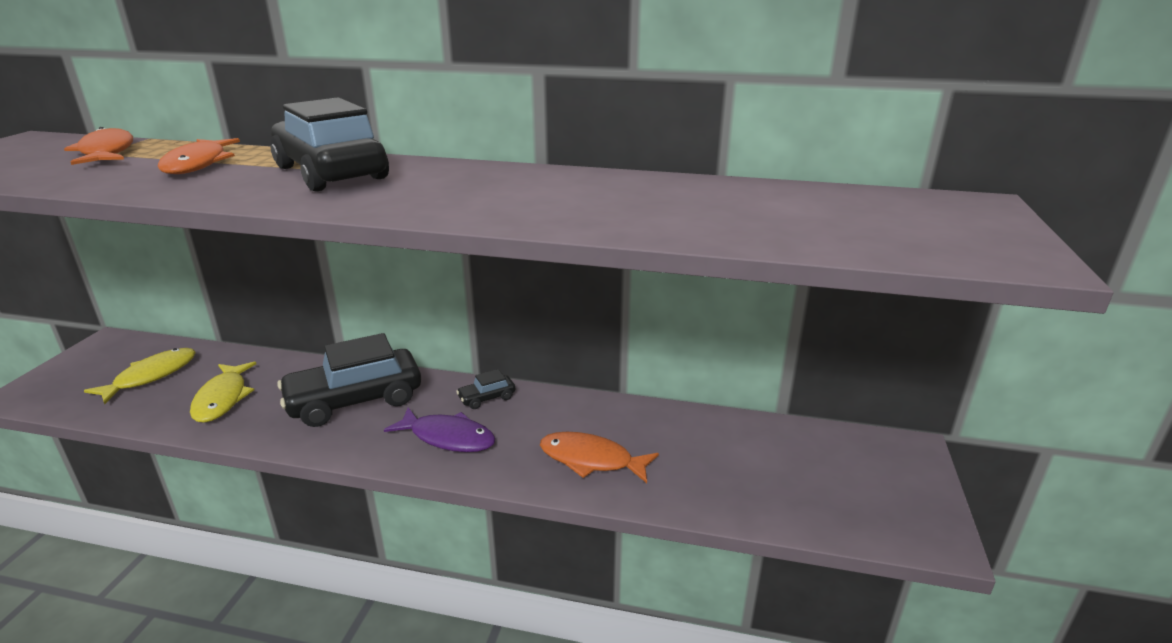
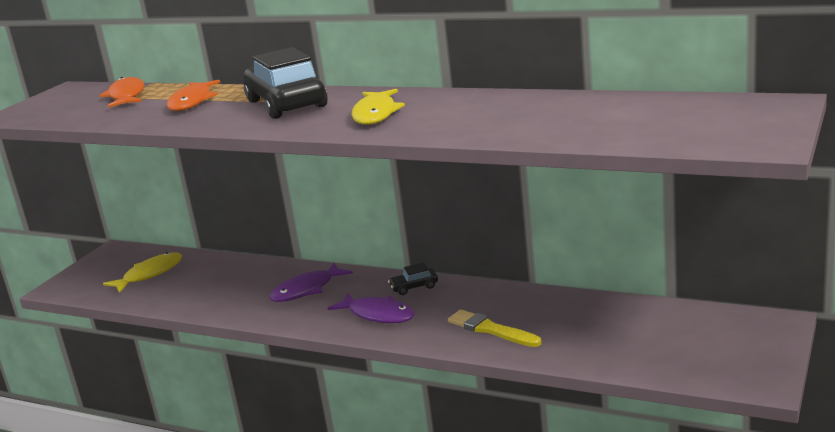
camera: 15 degrees right, 5 degrees down
yellow fish [190,362,256,423] -> yellow fish moved to [351,89,405,125]
black car [277,333,421,427] -> purple fish [269,263,353,302]
orange fish [540,432,659,483] -> yellow brush [448,309,541,347]

